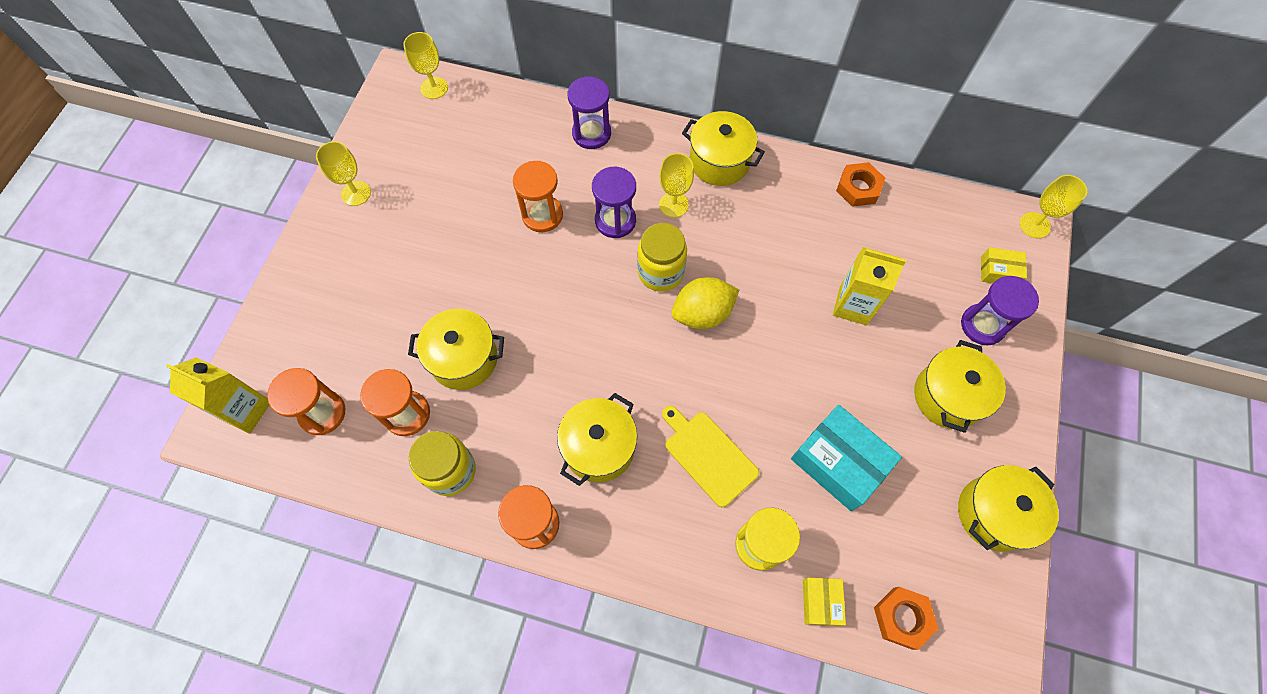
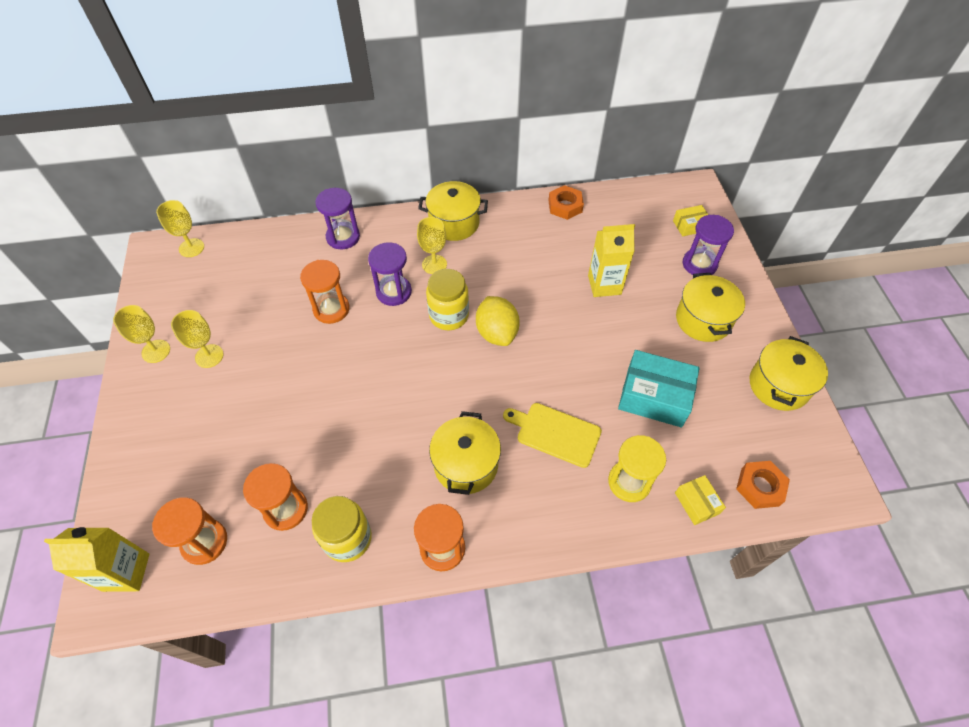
camera: 25 degrees left, 10 degrees down
yellow pot [408,309,504,390] -> none
yellow lemon [672,277,739,329] -> yellow lemon turned 60 degrees counterclockwise [476,296,520,346]
yellow goblet [1020,175,1087,238] -> yellow goblet moved to [171,310,224,368]

